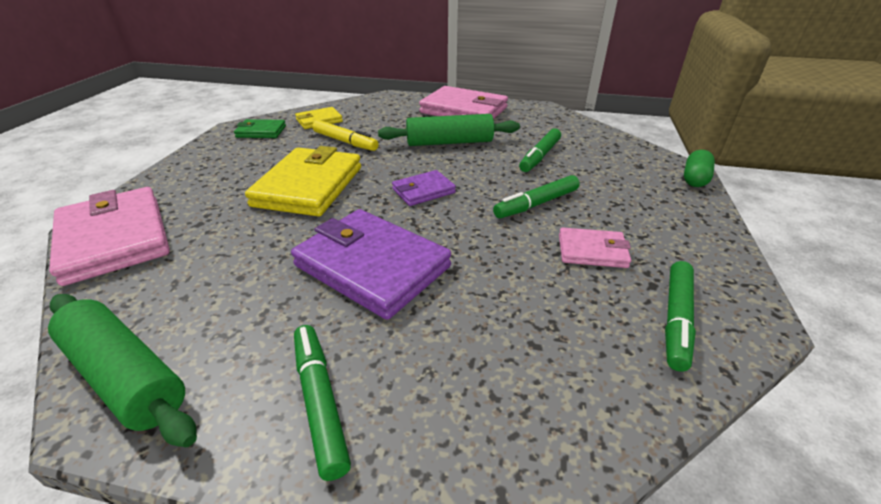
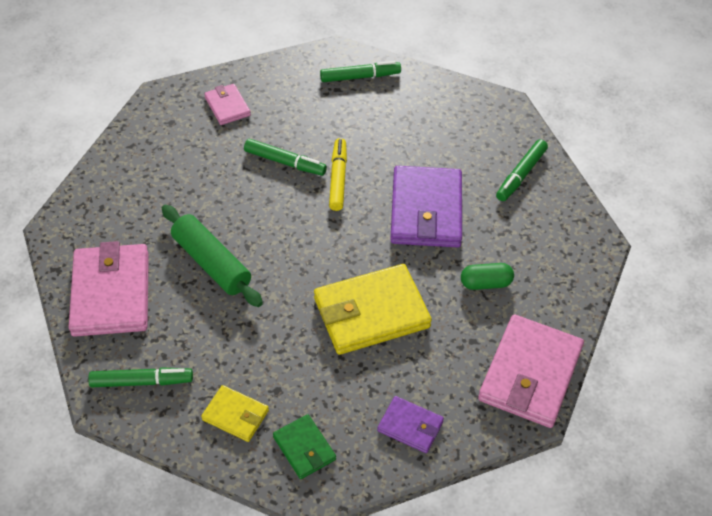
camera: 125 degrees left, 15 degrees up
green rolling pin [48,294,197,447] -> none
yellow marker [312,120,379,151] -> yellow marker moved to [329,138,347,211]
purple wallet [392,170,456,206] -> purple wallet moved to [377,396,444,453]
green marker [519,128,561,172] -> green marker moved to [88,367,193,387]
pink wallet [559,227,631,268] -> pink wallet moved to [204,84,251,125]
green capsule [684,150,715,187] -> green capsule moved to [461,263,514,290]

